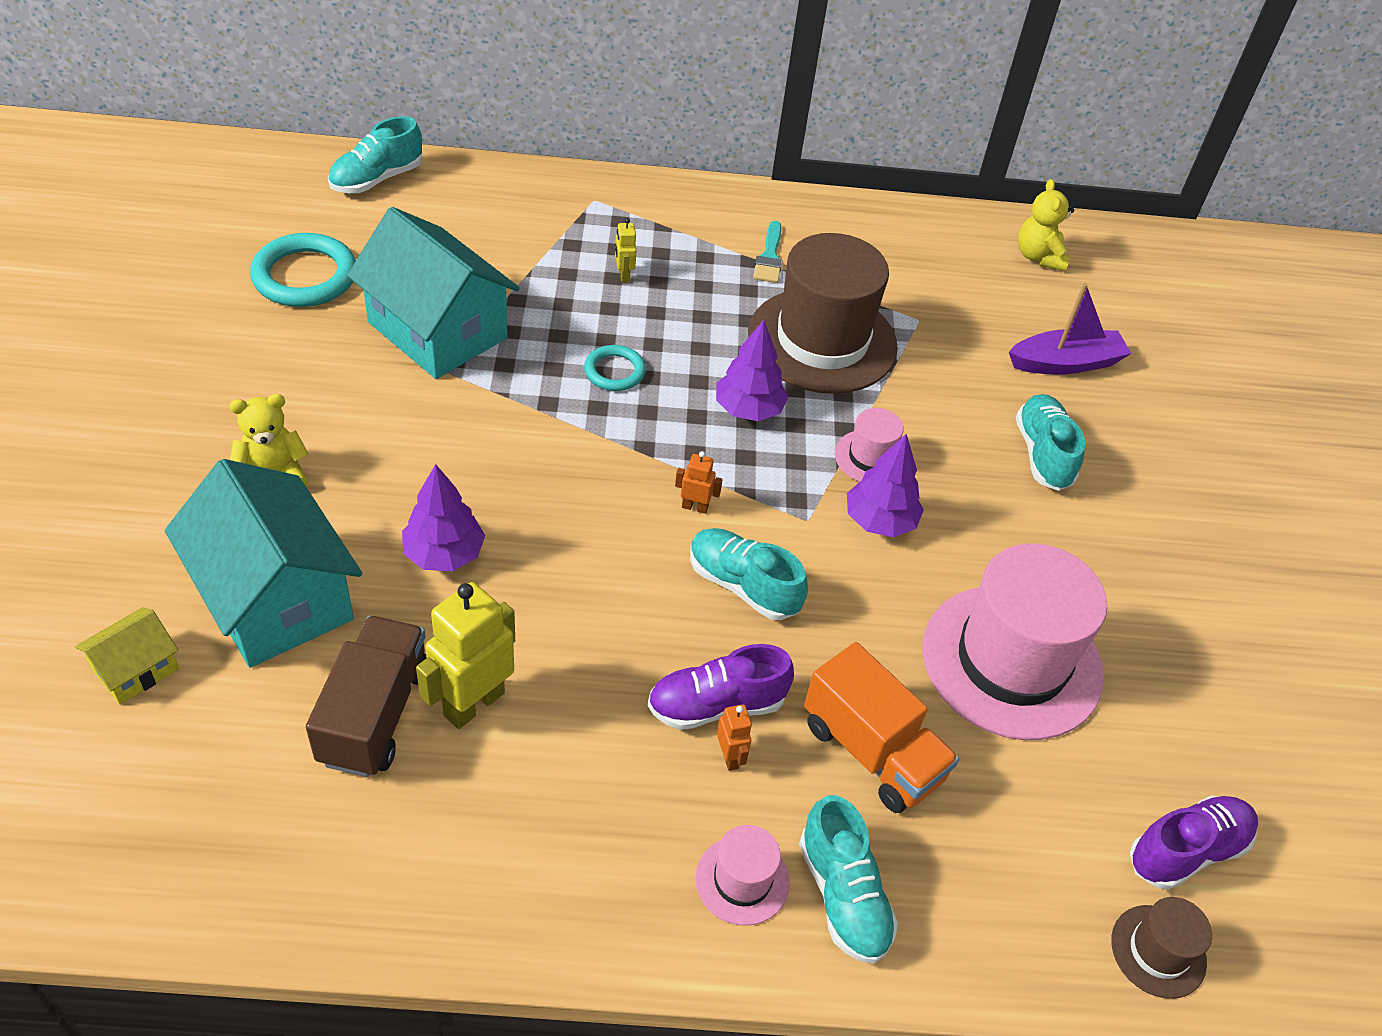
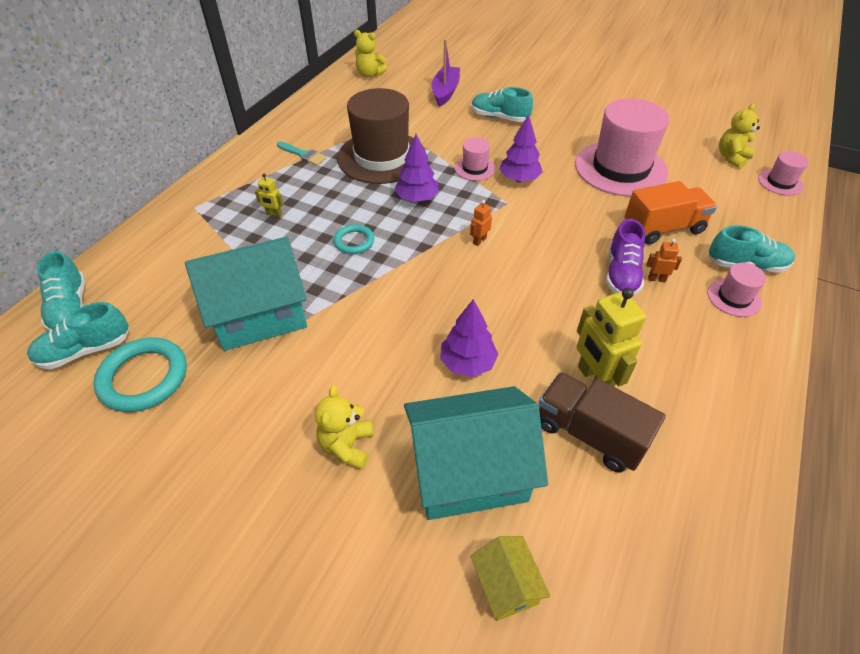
camera: 60 degrees left, 0 degrees up
turquoise shoe [690,528,808,620] -> turquoise shoe moved to [27,302,129,369]
brown hat [1111,897,1212,999] -> pink hat [758,151,809,195]
purple shoe [1130,796,1258,890] -> yellow teddy bear [719,103,760,169]

